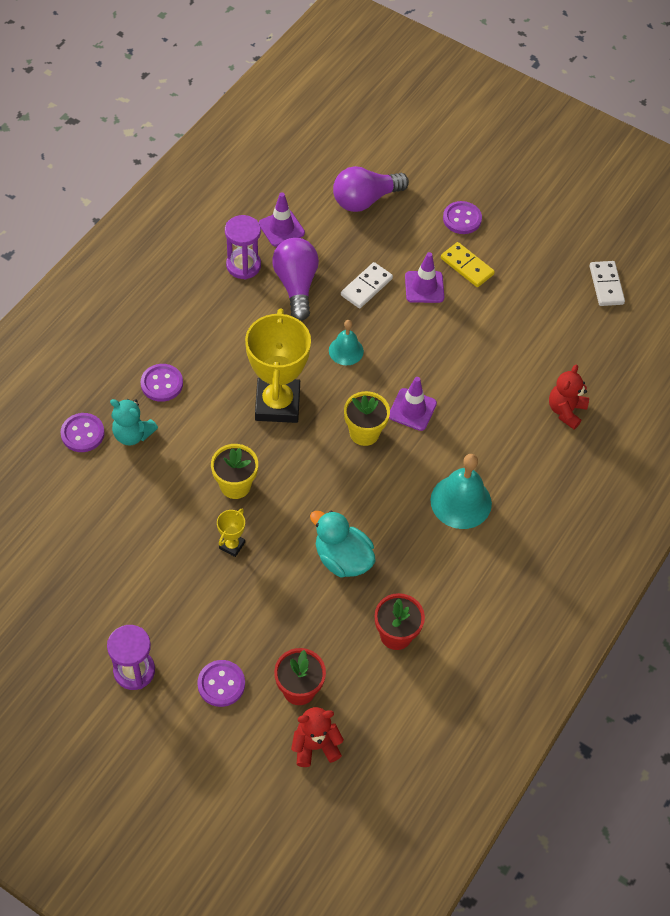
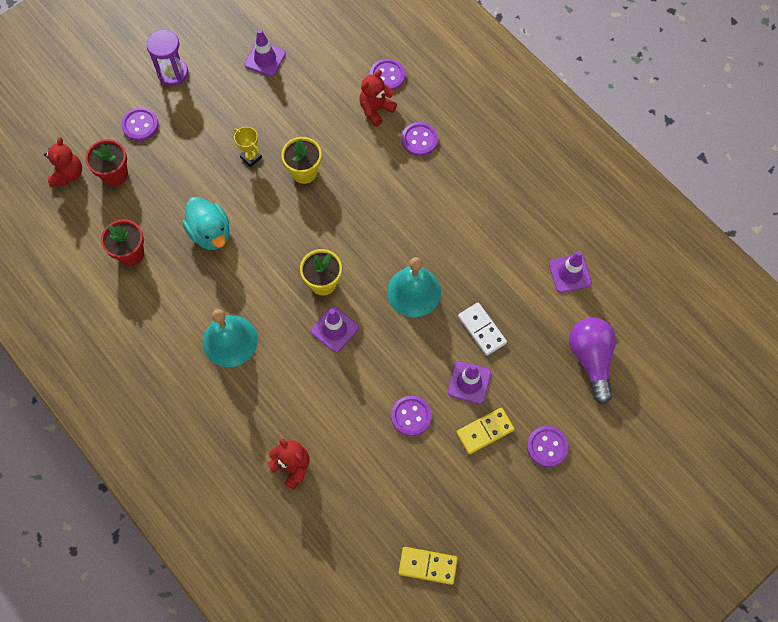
camera: 110 degrees right, 10 degrees up
turquoise teddy bear [110,399,158,445] -> red teddy bear [359,70,397,127]
purple hourglass [225,215,261,280] -> none
yellow trophy [245,308,311,423] -> none
purple light bulb [272,238,319,321] -> none
turquoise duck [310,511,375,577] -> turquoise duck turned 90 degrees clockwise [183,197,230,250]
turquoise bell [329,320,364,365] -> turquoise bell [387,257,441,317], size x1.65
white domino [590,261,625,306] -> yellow domino [398,547,458,585]
none -> purple traffic cone [244,29,286,77]
none -> purple button [391,396,432,436]

